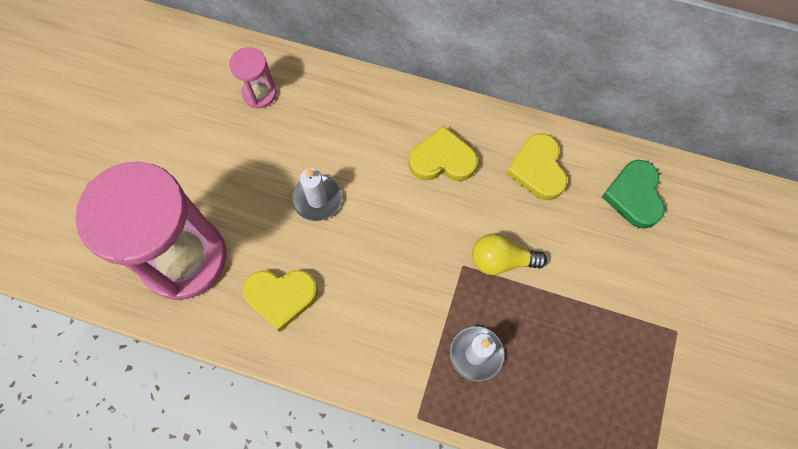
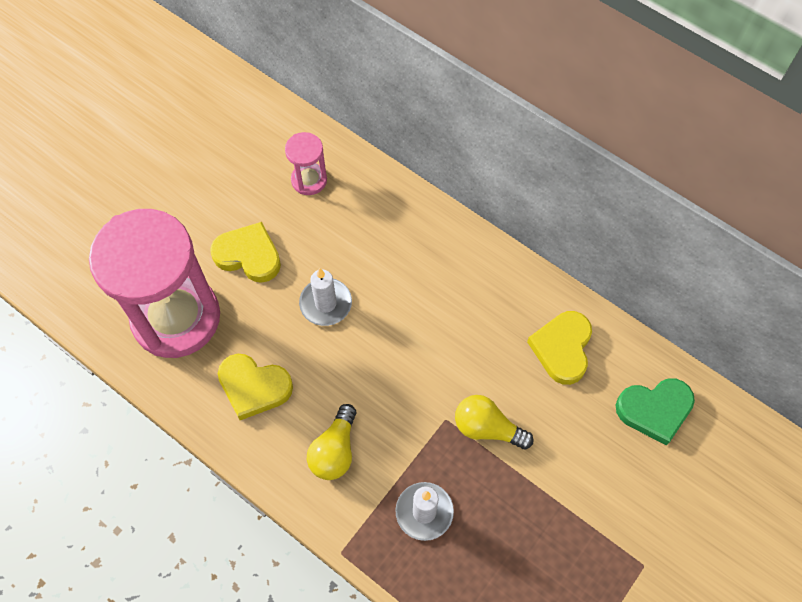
camera: 20 degrees right, 5 degrees down
yellow heart [409,126,478,181] -> yellow heart moved to [210,222,281,283]
green heart [602,160,665,229] -> green heart turned 120 degrees counterclockwise [616,378,695,446]
none -> yellow light bulb [307,404,356,480]

